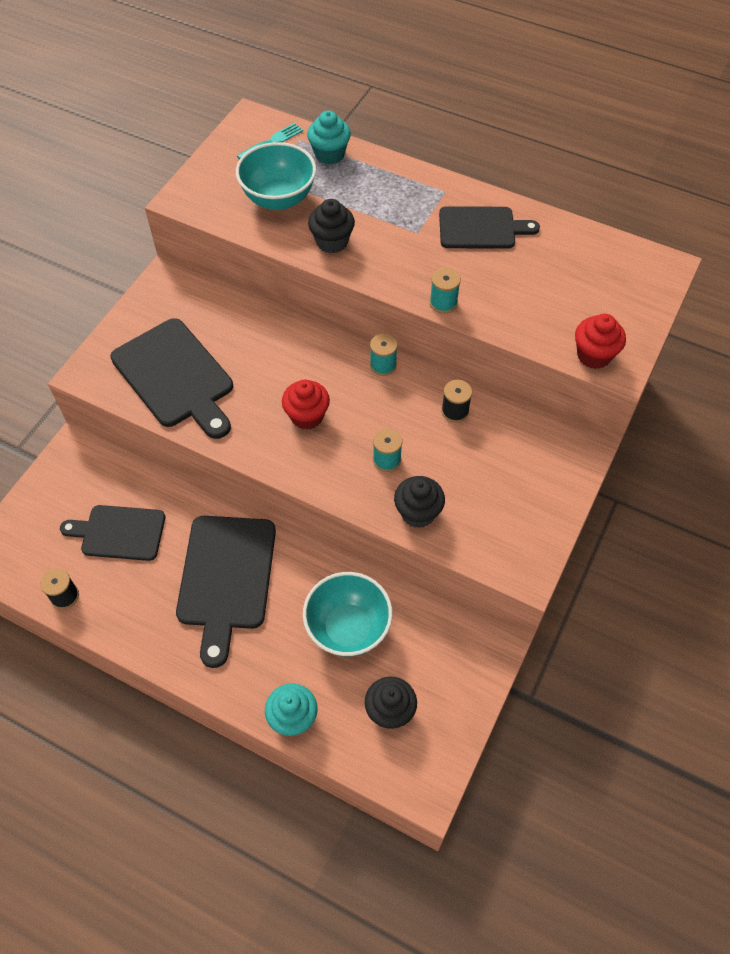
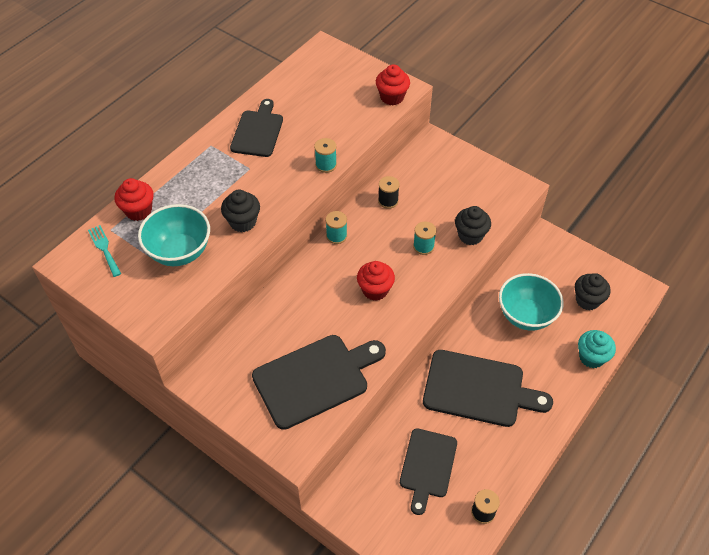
camera: 80 degrees left, 5 degrees down
turquoise cupcake [307,111,351,164] -> red cupcake [114,178,154,221]

